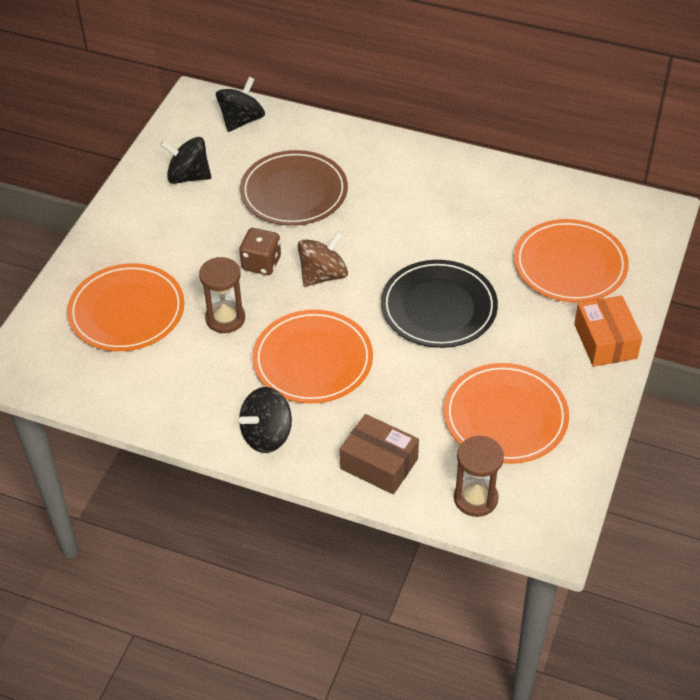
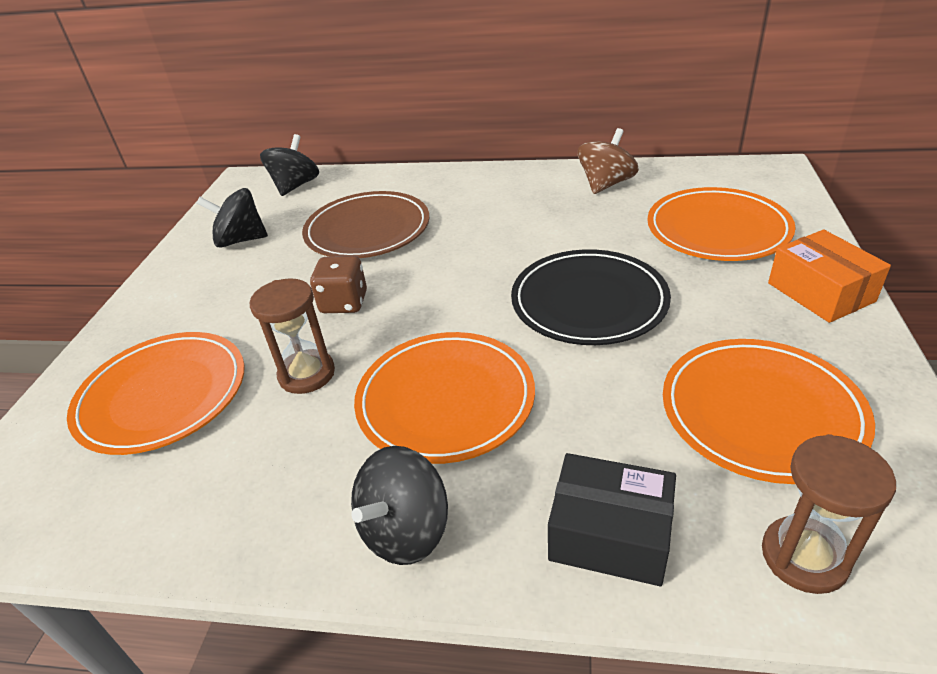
camera: 10 degrees left, 10 degrees down
brown spinning top [298,231,348,287] -> brown spinning top moved to [578,128,639,194]
brown box [340,414,419,494] -> black box [548,453,676,586]

